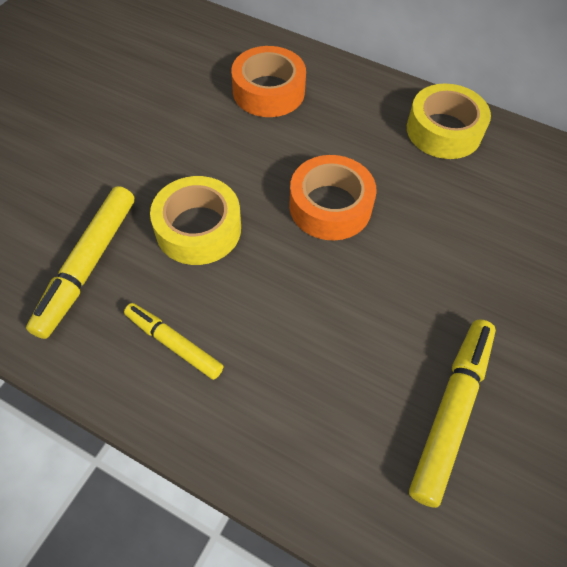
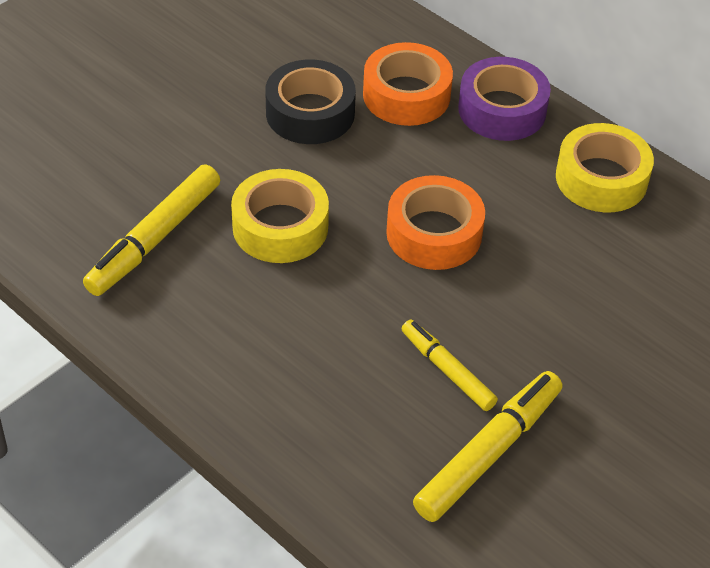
camera: 15 degrees right, 10 degrees down
yellow marker [124,303,224,380] -> yellow marker moved to [401,320,498,411]
none -> black tape [265,59,356,144]
none -> purple tape [458,57,551,141]

